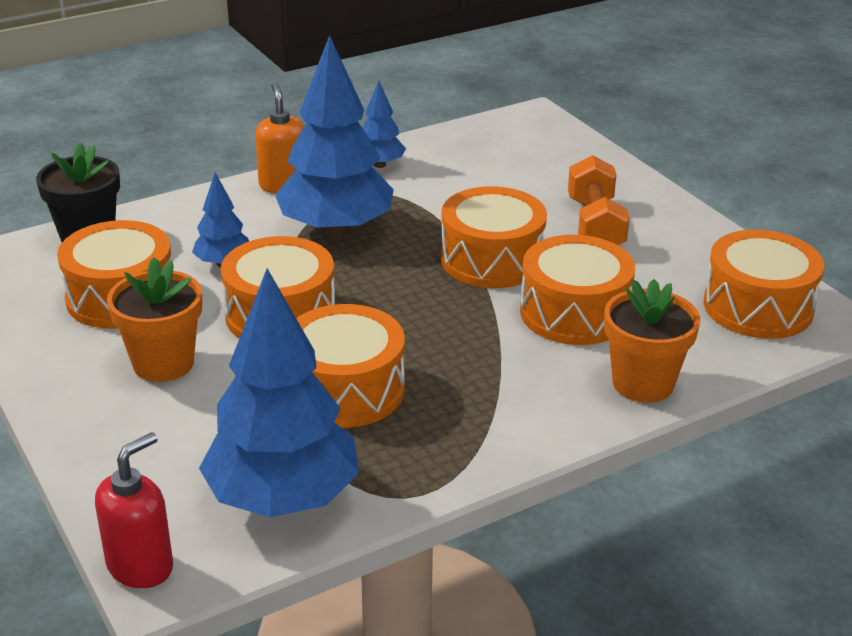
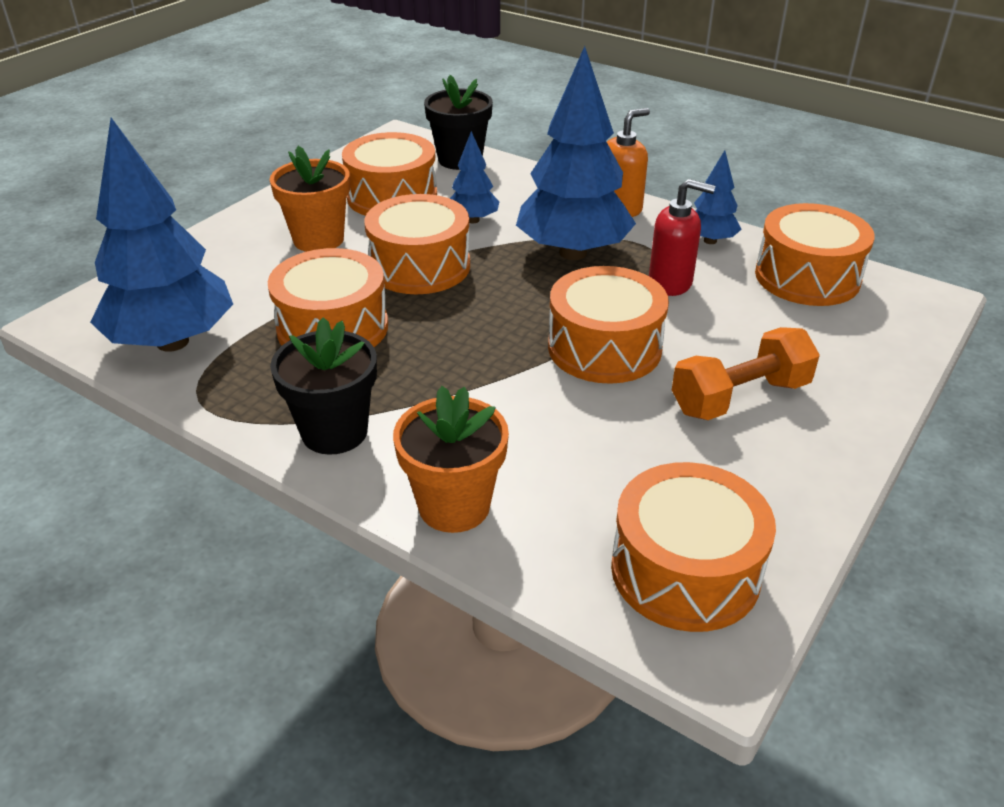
camera: 65 degrees right, 5 degrees up
red soap dispenser [95,432,173,588] -> red soap dispenser moved to [649,179,715,296]
orange drum [520,235,635,345] -> orange drum moved to [755,203,875,306]
none -> black flower pot [270,317,377,455]

